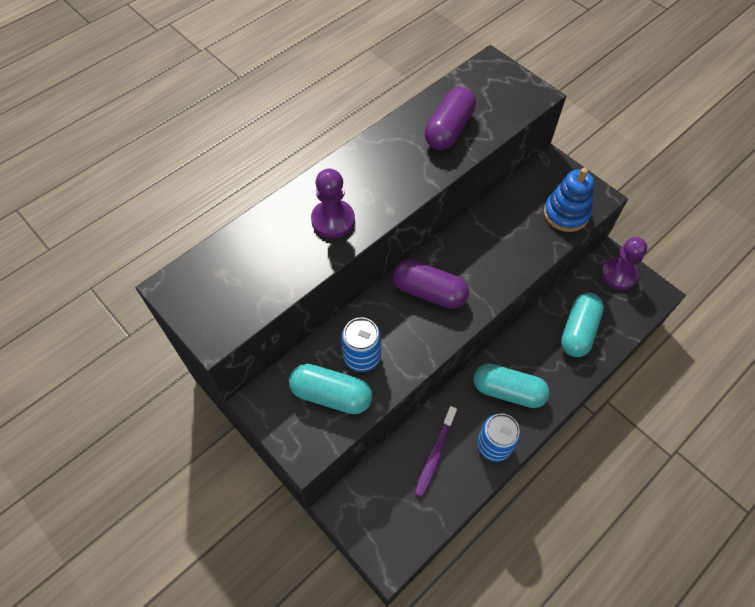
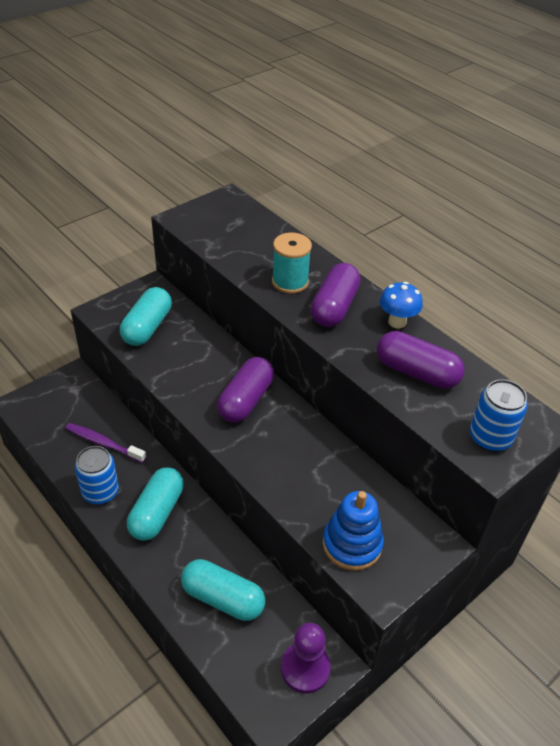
camera: 90 degrees right, 15 degrees down
purple pawn [311,169,355,238] -> turquoise spool [272,233,312,294]
blue can [341,317,381,372] -> blue can moved to [469,379,528,452]
none -> purple capsule [311,263,361,327]
none -> blue mushroom [380,282,423,328]

